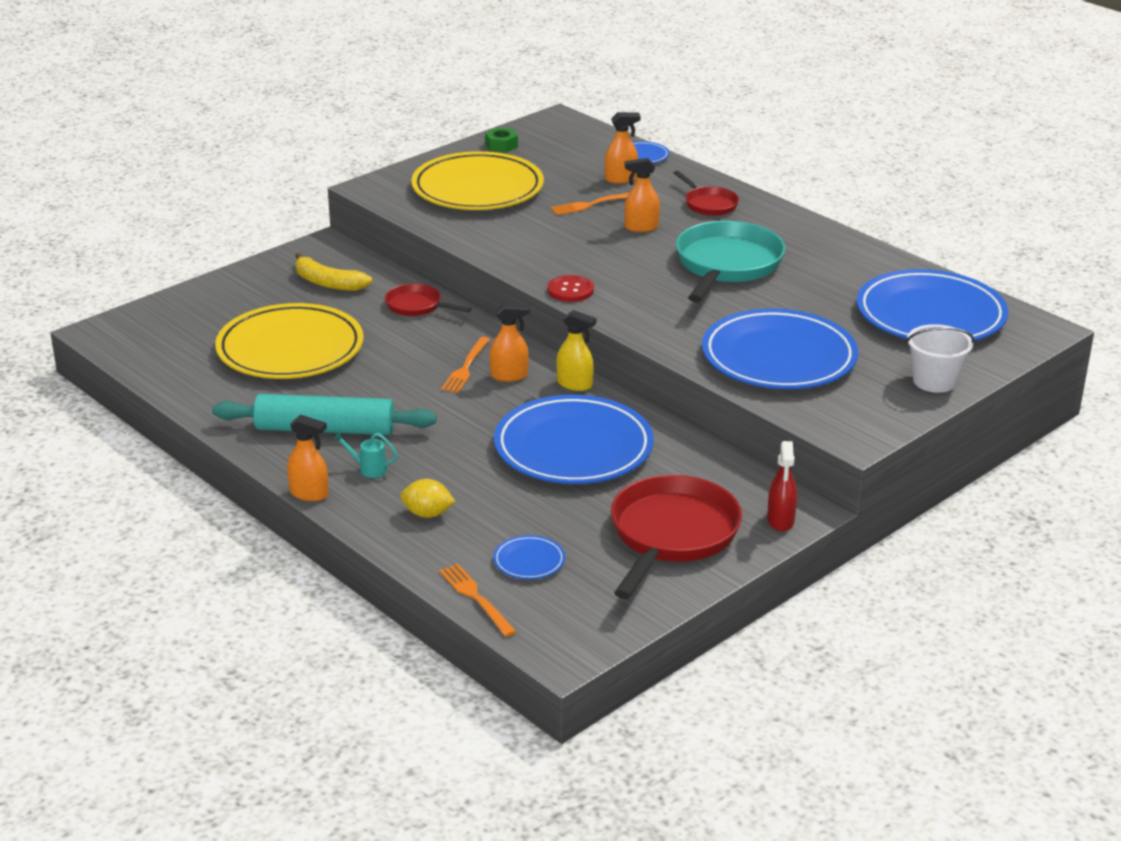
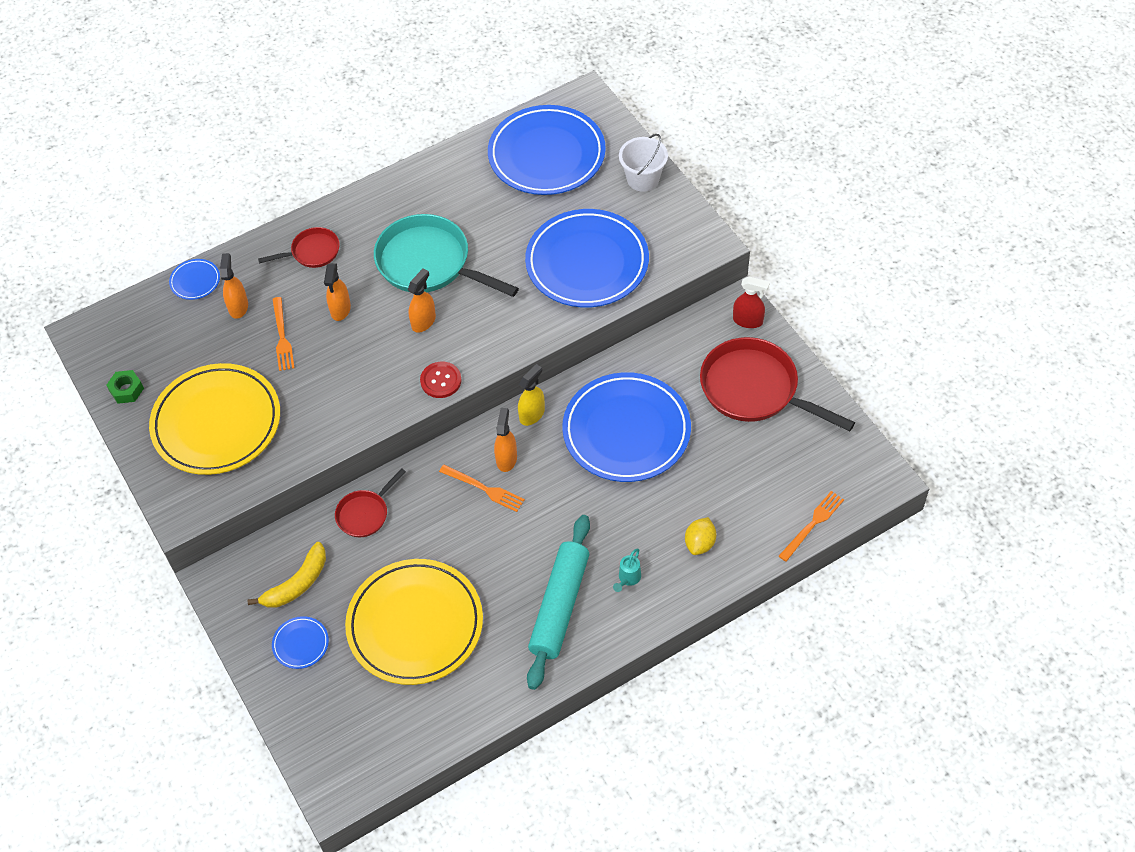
camera: 75 degrees left, 25 degrees up
orange spray bottle [287,415,329,501] -> orange spray bottle moved to [408,268,436,333]
orange fork [439,564,517,637] -> orange fork turned 150 degrees clockwise [779,491,844,562]
blue plate [493,535,565,579] -> blue plate moved to [272,616,329,669]

